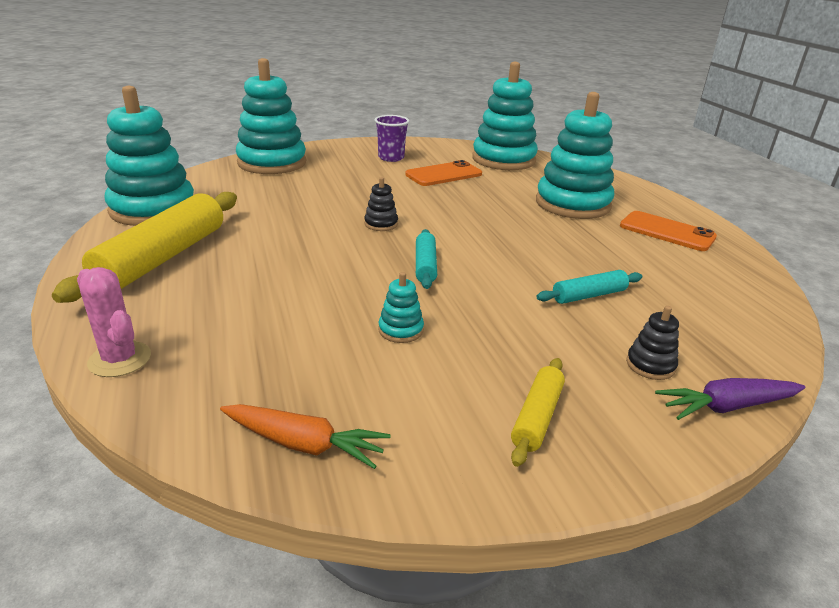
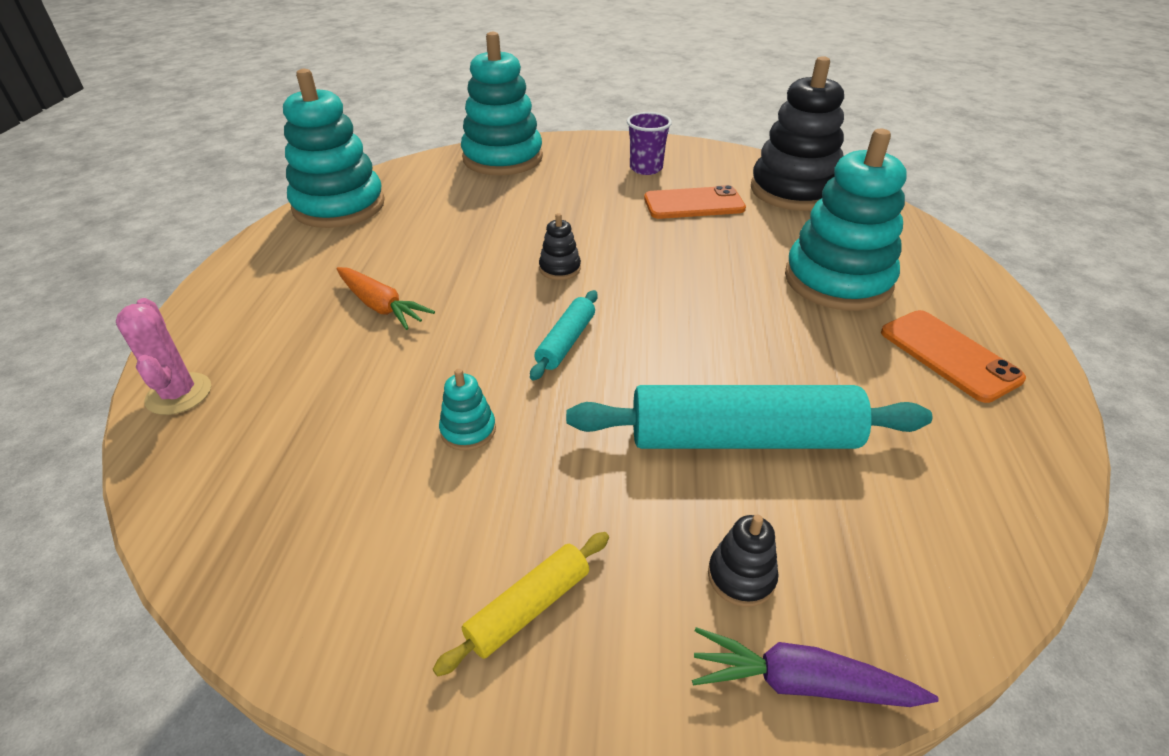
camera: 25 degrees right, 10 degrees up
yellow rolling pin [52,192,237,303] -> none
orange carrot [220,404,391,469] -> orange carrot moved to [336,267,435,330]
turquoise stacking toy [472,62,538,170] -> black stacking toy [751,56,844,211]
turquoise rolling pin [536,270,642,304] -> turquoise rolling pin [566,385,933,449], size x2.04

